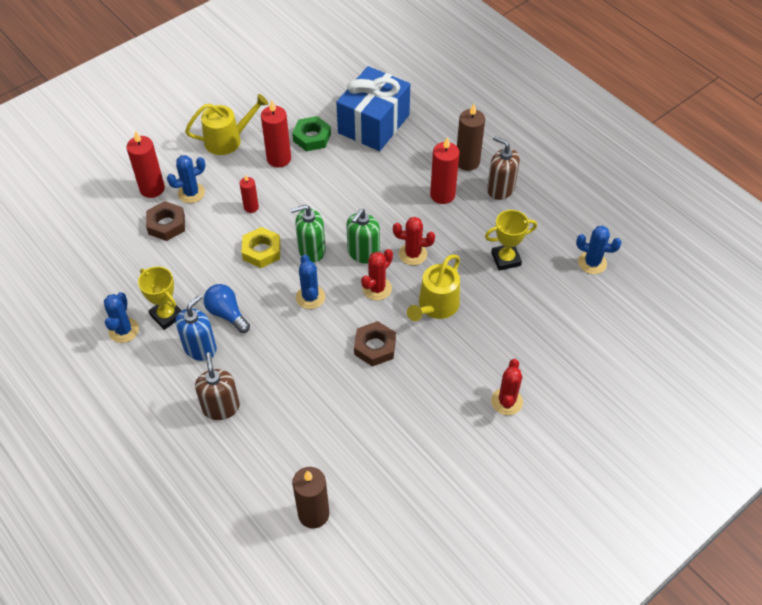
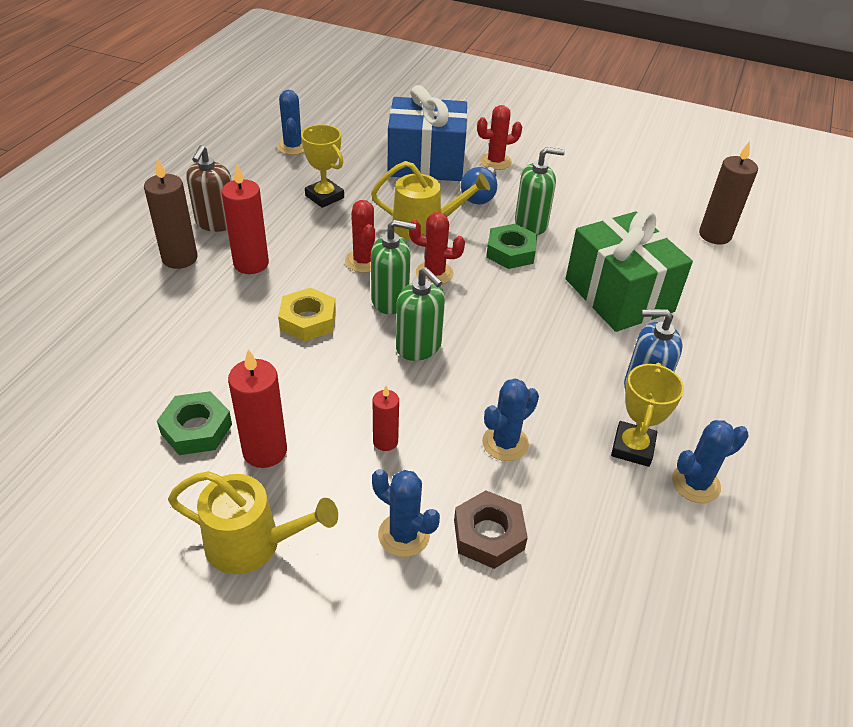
camera: 120 degrees left, 10 degrees down
red candle [126,131,165,198] -> none
yellow watering can [185,94,268,155] -> yellow watering can turned 150 degrees clockwise [168,471,338,574]
brown soap dispenser [195,352,240,420] -> none
blue light bulb [203,284,250,333] -> blue light bulb moved to [461,167,497,204]
yellow nut [241,227,281,268] -> yellow nut moved to [278,288,336,342]
blue cactus [296,255,325,309] -> blue cactus moved to [482,378,539,461]
blue gift [336,66,410,151] -> blue gift moved to [388,85,468,181]
brown nut [354,321,396,367] -> green nut [486,224,537,269]
none -> green soap dispenser [515,147,565,235]
none -> green gift [566,210,693,332]

